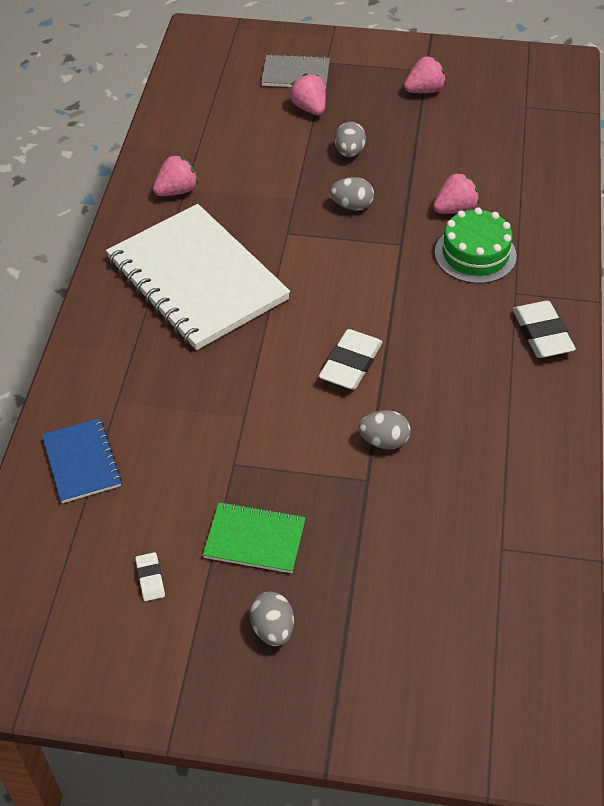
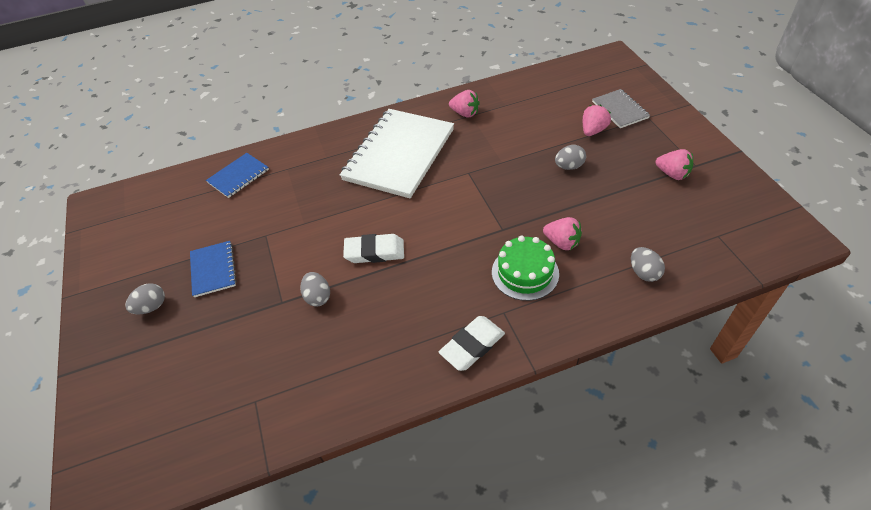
camera: 65 degrees right, 0 degrees up
white eraser [135,552,165,601] -> none
green notebook [203,502,306,573] -> blue notebook [190,241,237,297]
grey egg [330,177,374,211] -> grey egg moved to [631,247,665,282]

